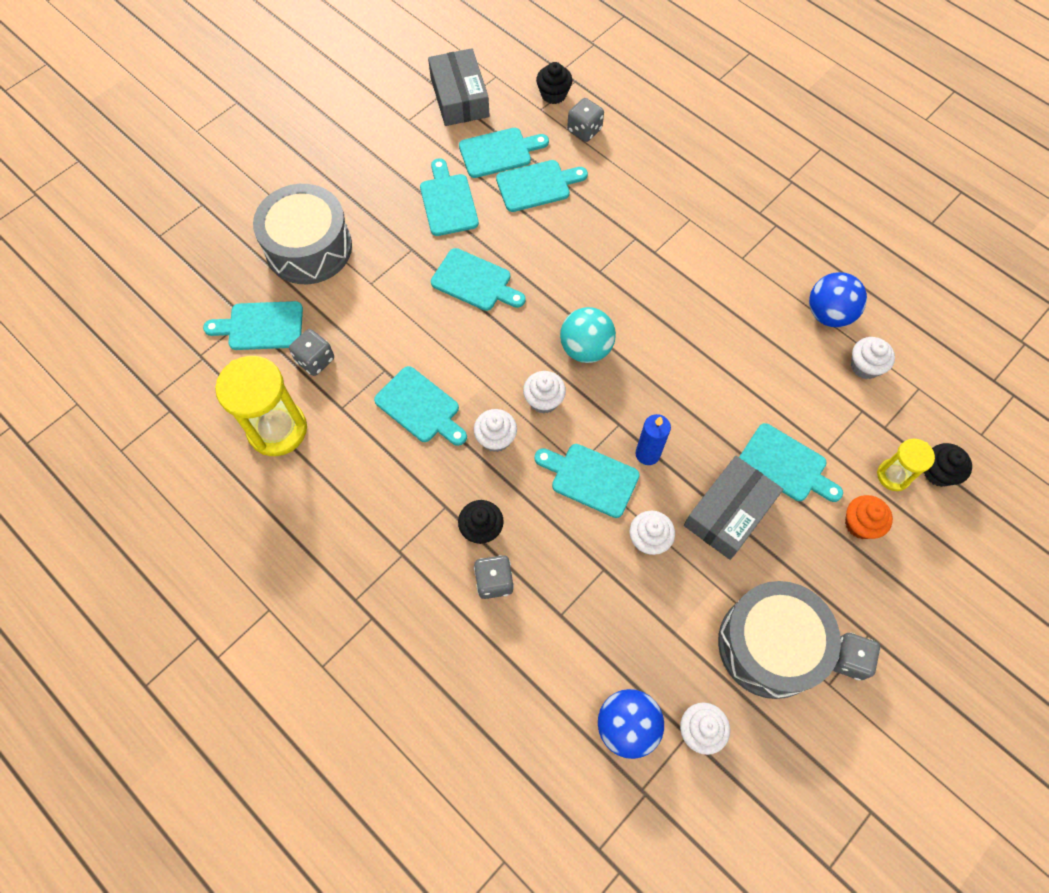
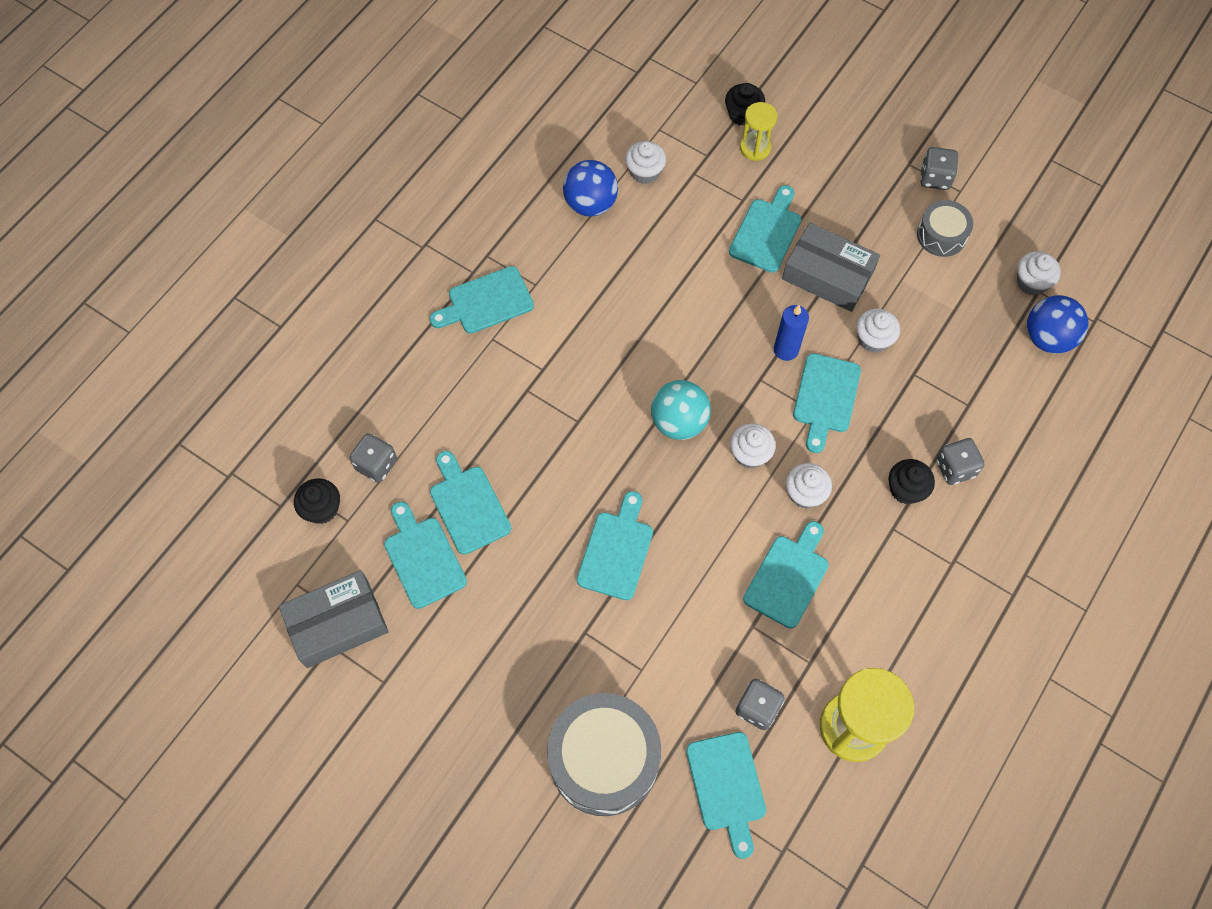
camera: 100 degrees left, 0 degrees up
turquoise cutting board [420,158,479,236] -> turquoise cutting board moved to [429,266,534,333]
grey drum [718,581,841,699] -> grey drum [917,200,973,257], size x0.53
orange cupcake [845,495,893,539] -> none

